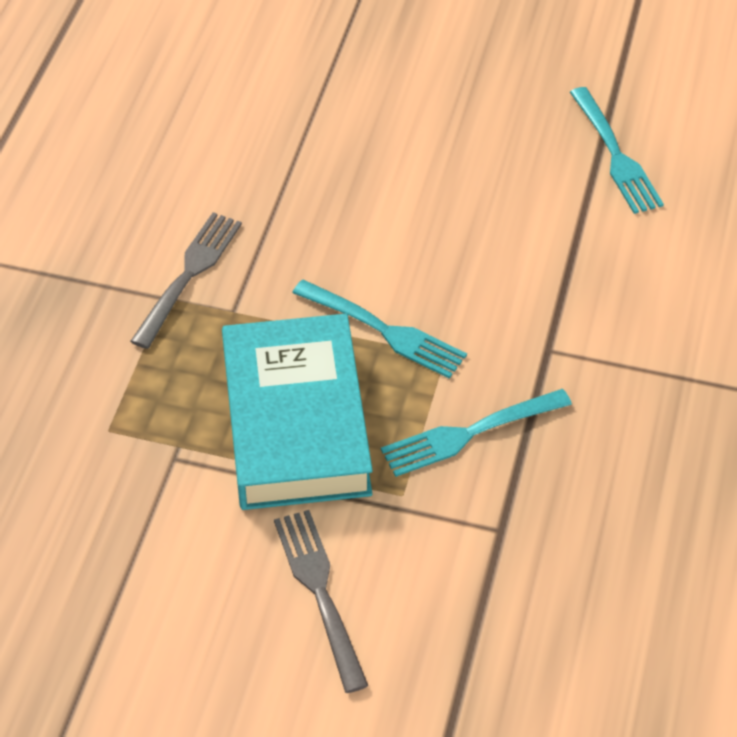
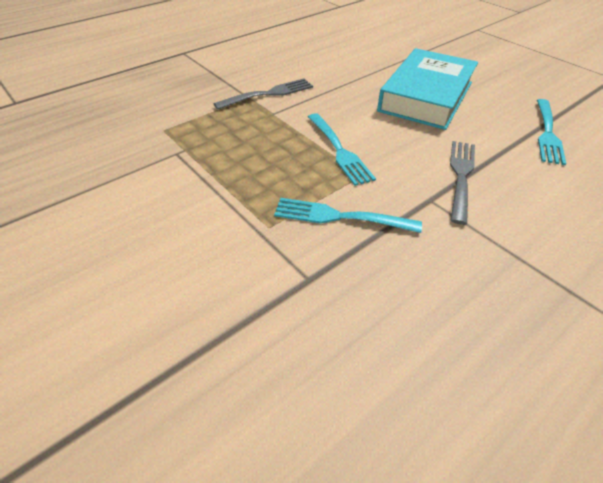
camera: 35 degrees right, 5 degrees down
turquoise book [222,314,373,510] -> turquoise book moved to [377,48,478,130]
grey fork [274,510,368,693] -> grey fork moved to [450,141,475,225]

